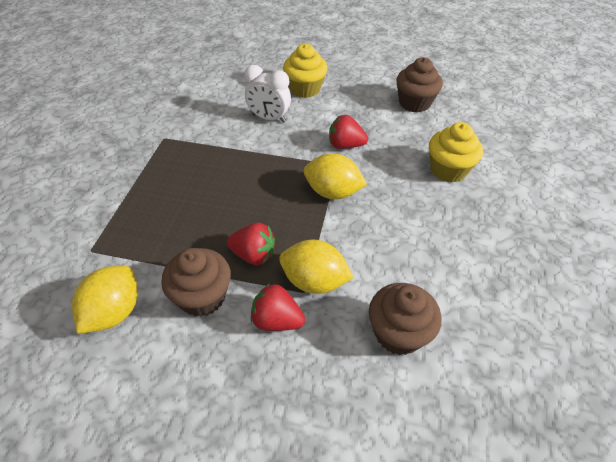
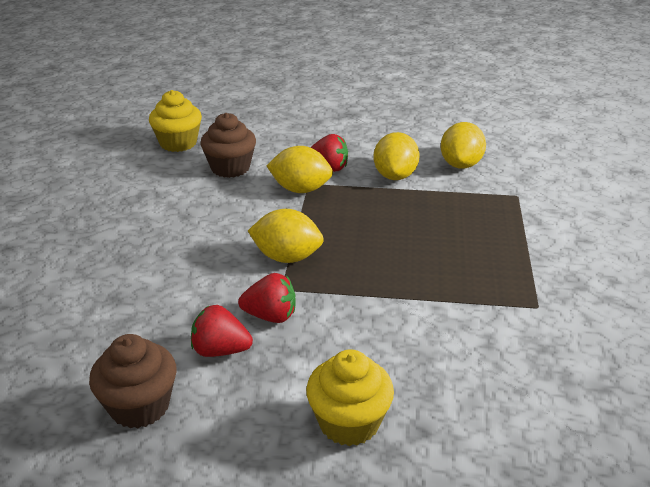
camera: 175 degrees right, 15 degrees down
brown cupcake [161,248,231,317] -> yellow lemon [373,132,420,180]
red strawberry [227,223,275,265] -> red strawberry moved to [191,305,253,357]
white clock [244,65,291,123] -> none
yellow cupcake [429,122,483,182] -> yellow cupcake moved to [149,90,202,152]

